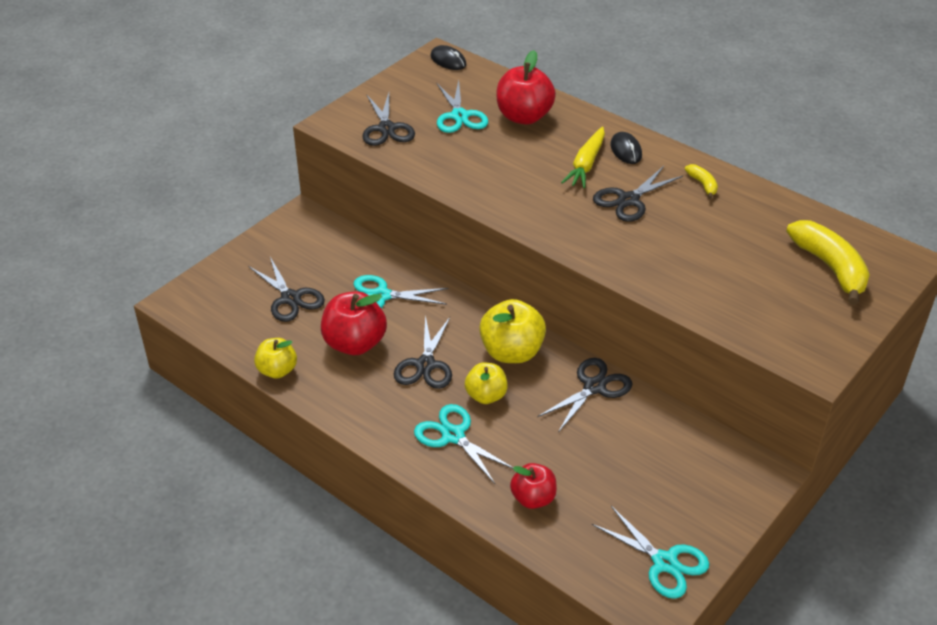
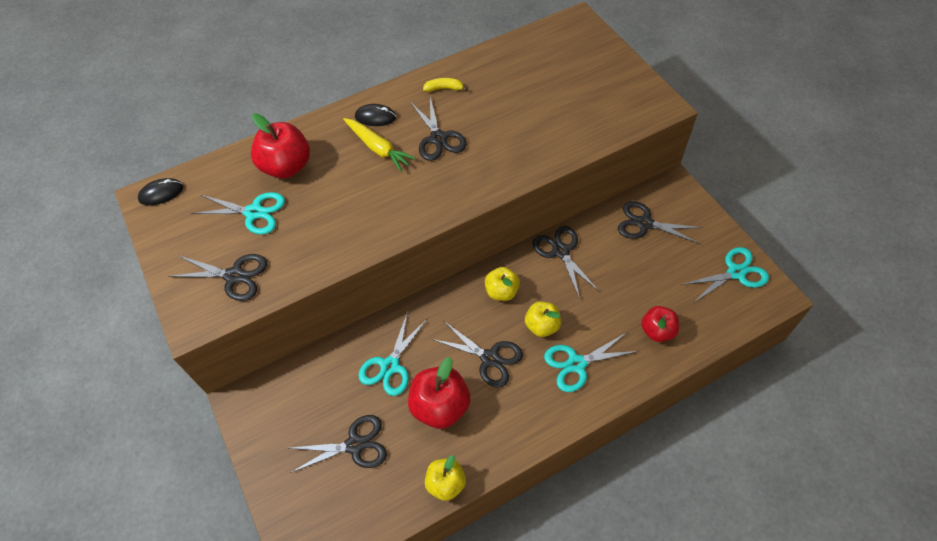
camera: 65 degrees left, 15 degrees up
yellow apple [479,299,546,363] -> yellow apple [485,267,520,301], size x0.63
yellow banana [786,220,870,305] -> none
none -> black scissors [618,201,703,244]

